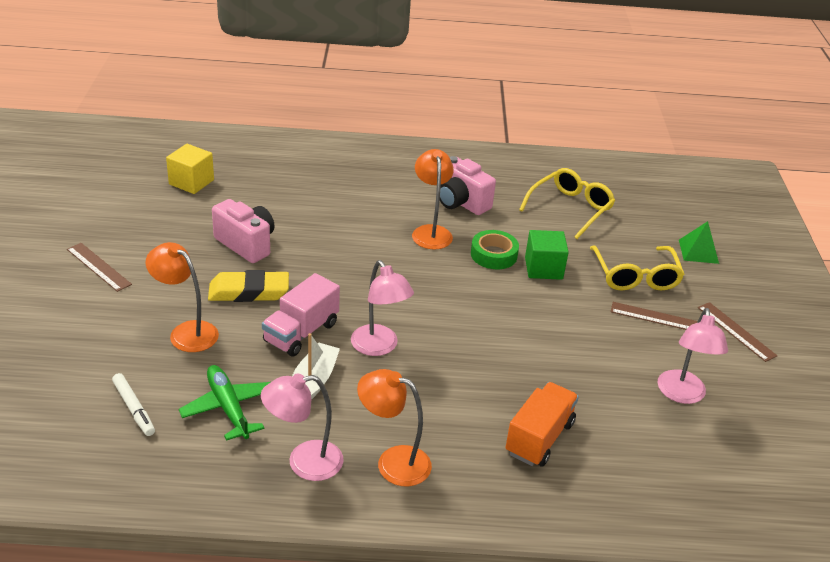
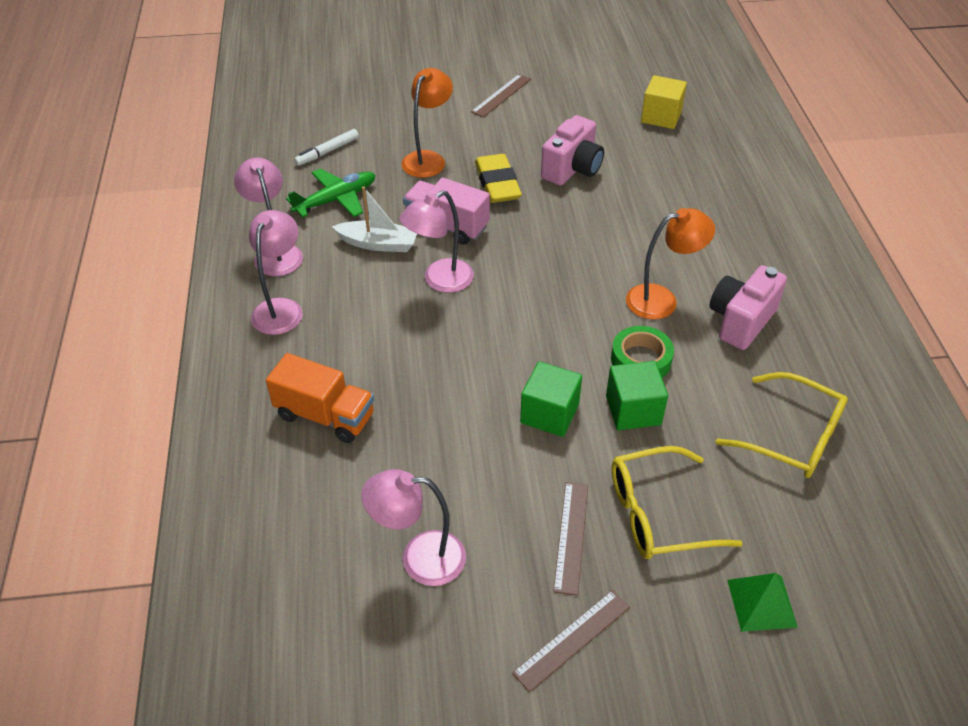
camera: 85 degrees right, 10 degrees up
orange lamp [357,369,432,486] -> pink lamp [249,210,303,335]
none -> green cube [520,361,582,437]

